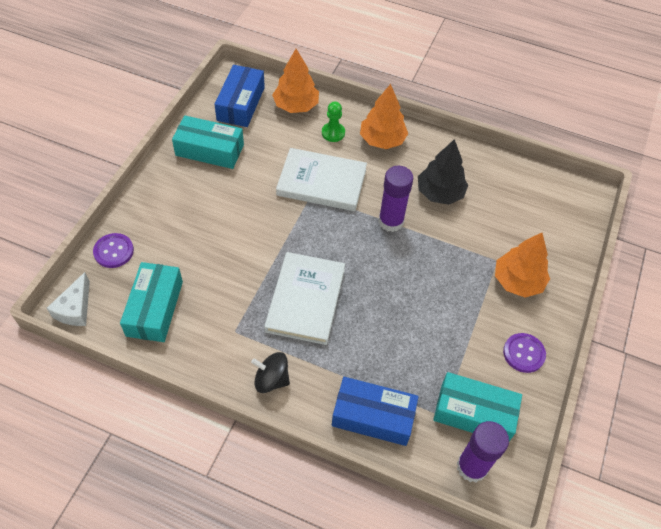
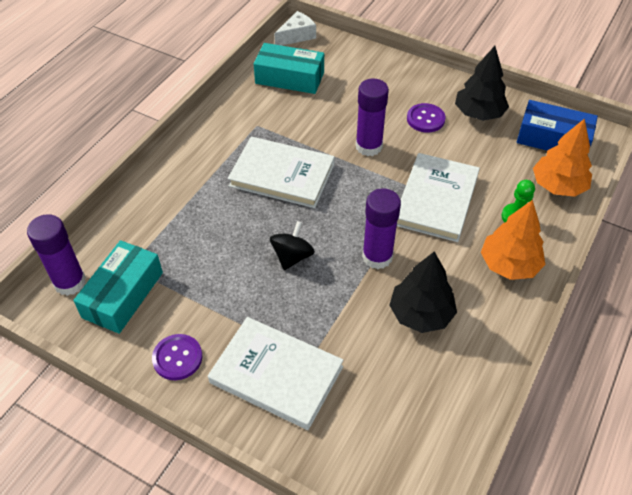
camera: 100 degrees right, 5 degrees down
white cheese [47,272,90,326] -> white cheese turned 120 degrees clockwise [274,11,316,46]
purple button [93,233,134,268] -> purple button moved to [407,103,446,133]
turquoise box [172,116,244,169] -> black tree [455,46,509,121]
black spinning top [251,352,290,393] -> black spinning top moved to [270,221,315,270]
blue box [332,377,419,446] -> none
orange tree [495,233,550,298] -> white book [208,317,344,430]
none -> purple glue stick [356,78,389,156]

